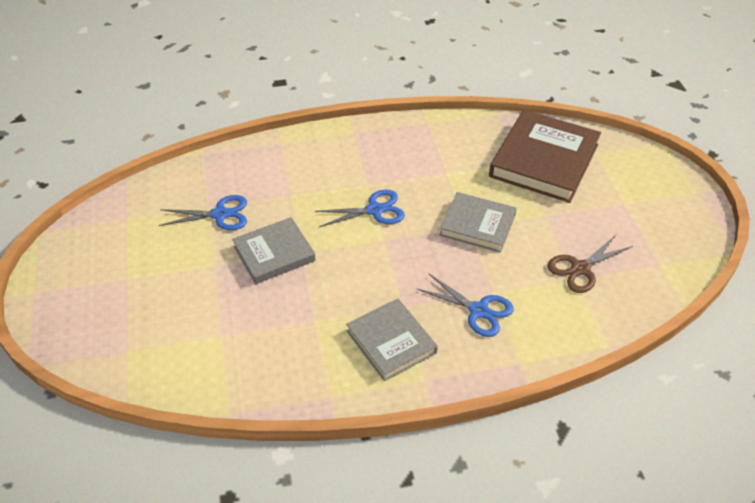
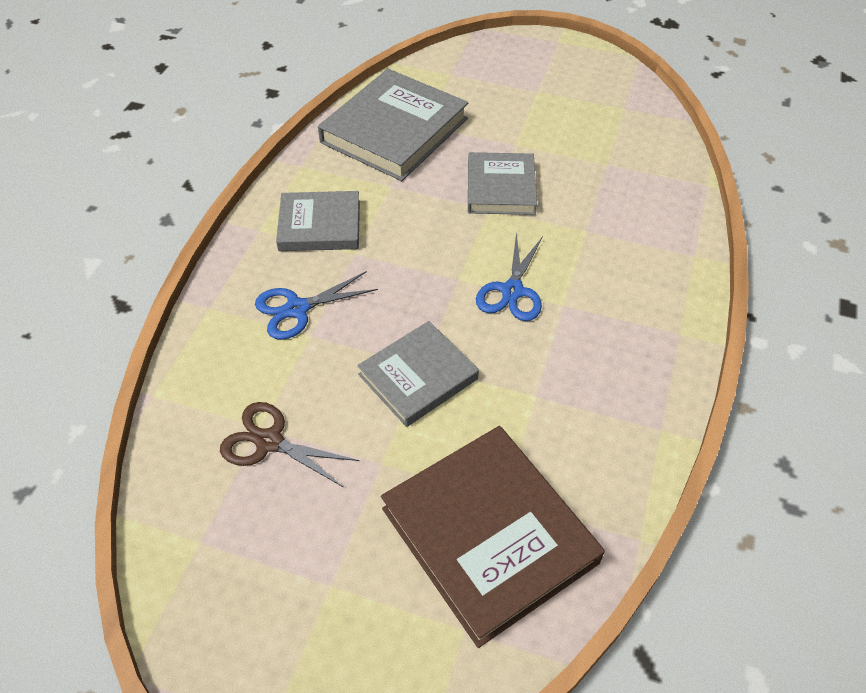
camera: 120 degrees right, 5 degrees up
blue scissors [159,195,247,230] -> none
brown scissors [547,235,633,293] -> brown scissors turned 60 degrees counterclockwise [220,402,359,488]
none -> grey book [318,69,468,181]

